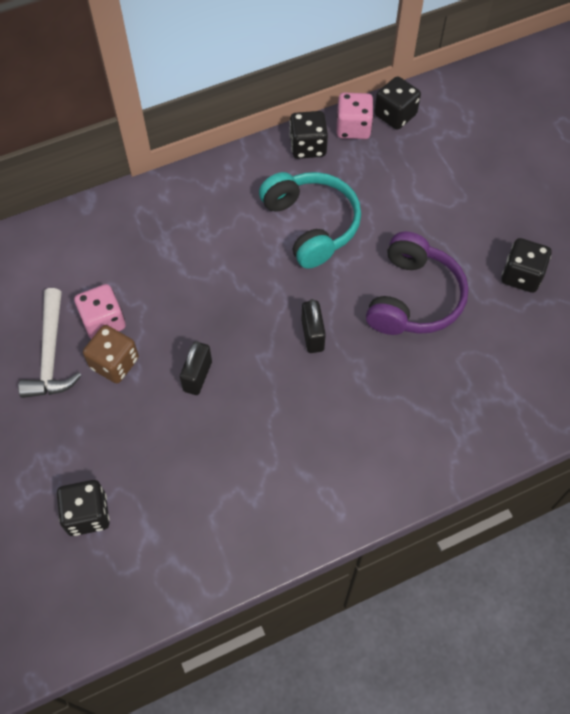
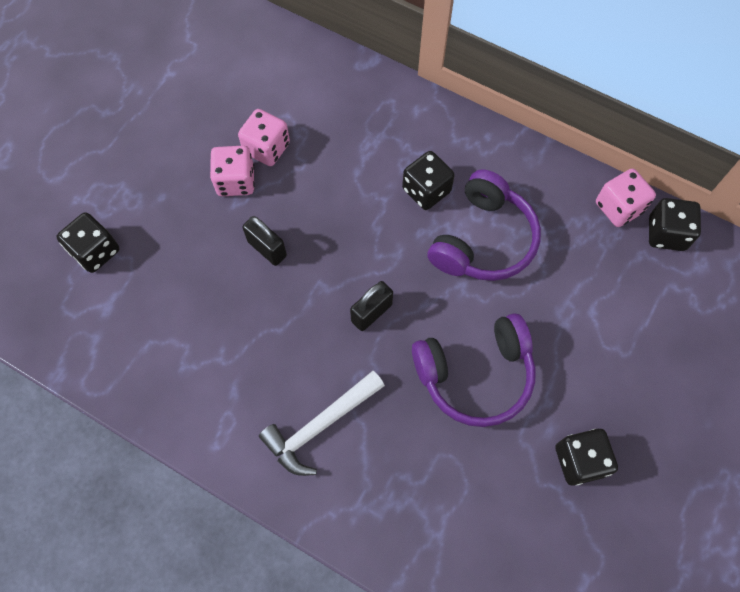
camera: 55 degrees right, 5 degrees up
white hammer [18,288,82,398] -> white hammer moved to [259,371,385,476]
brown dice [83,325,139,383] -> pink dice [210,146,255,196]
black padlock [180,341,212,395] -> black padlock turned 60 degrees clockwise [242,216,287,266]
turquoise headphones [259,172,361,268] -> purple headphones [427,170,541,281]
black dice [290,111,328,159] -> black dice moved to [402,151,455,210]

